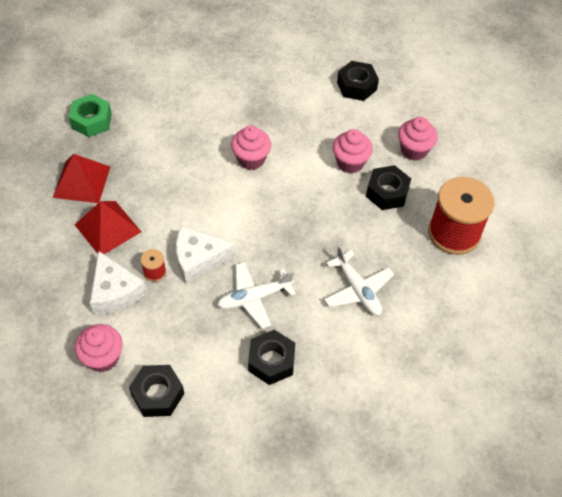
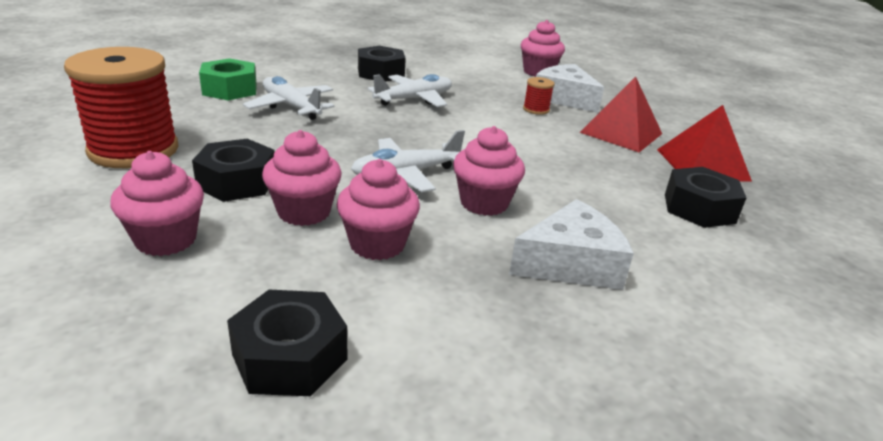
camera: 165 degrees right, 25 degrees down
green nut [69,94,112,137] -> green nut moved to [199,58,257,101]
black nut [129,365,184,417] -> black nut moved to [665,167,746,228]
white cheese [176,226,236,284] -> white cheese moved to [509,199,634,290]
none -> pink cupcake [337,159,420,260]
none -> white plane [351,130,465,192]

